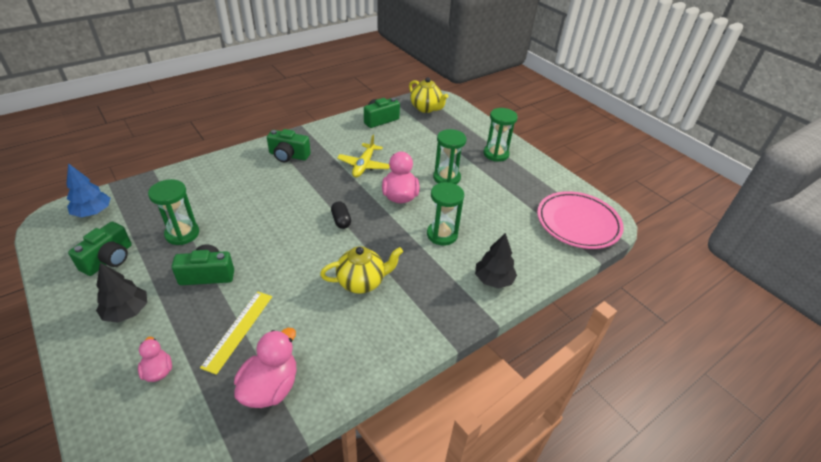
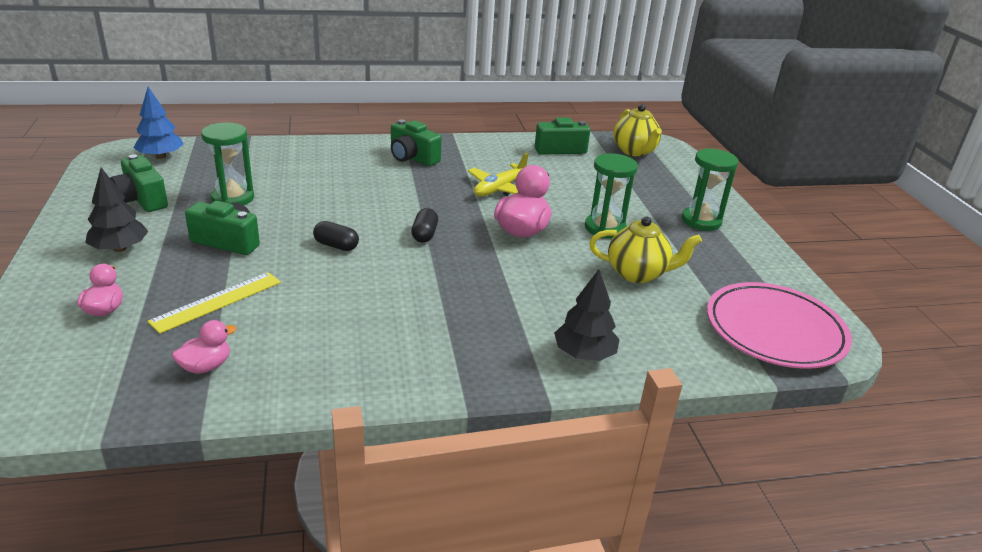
camera: 25 degrees right, 10 degrees down
green camera [68,222,132,276] -> green camera turned 90 degrees clockwise [110,154,168,212]
pink duck [234,328,296,408] -> pink duck [172,320,236,374], size x0.57
yellow teapot [320,246,403,294] -> yellow teapot moved to [589,217,702,283]
green hourglass [427,182,464,245] -> none
none -> black capsule [313,221,359,251]

